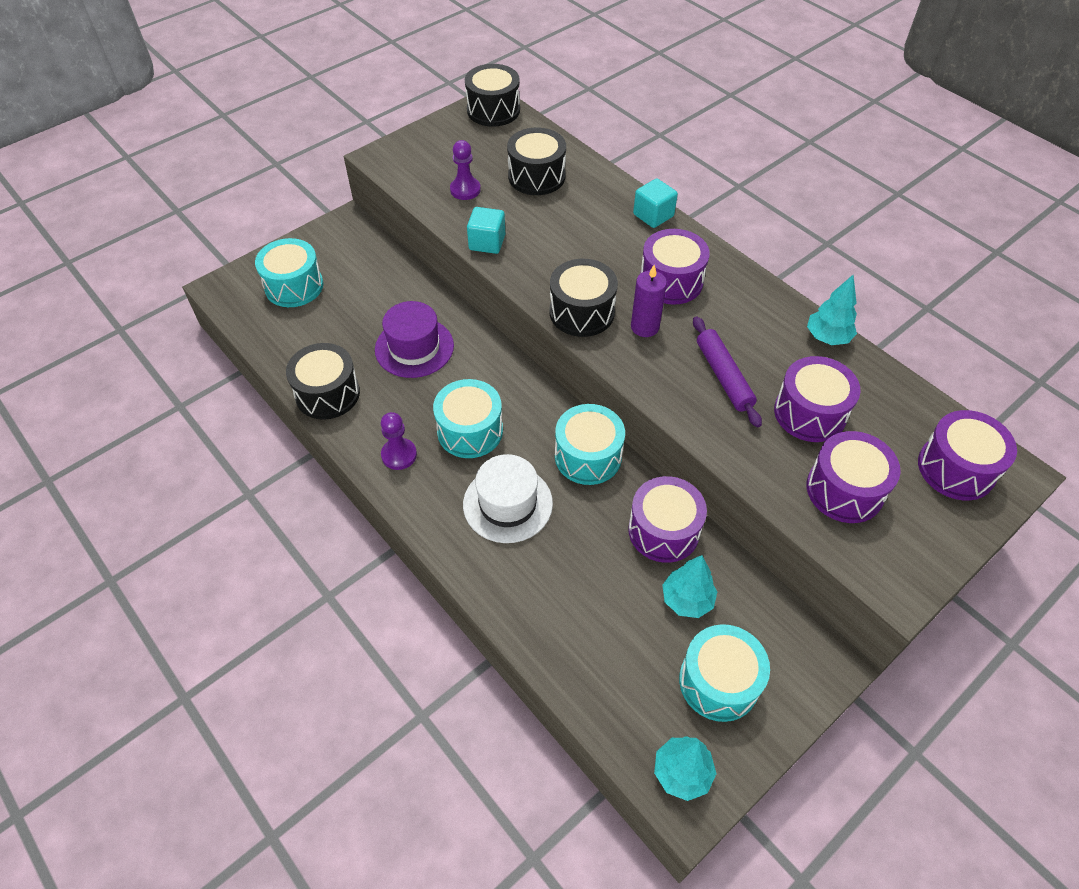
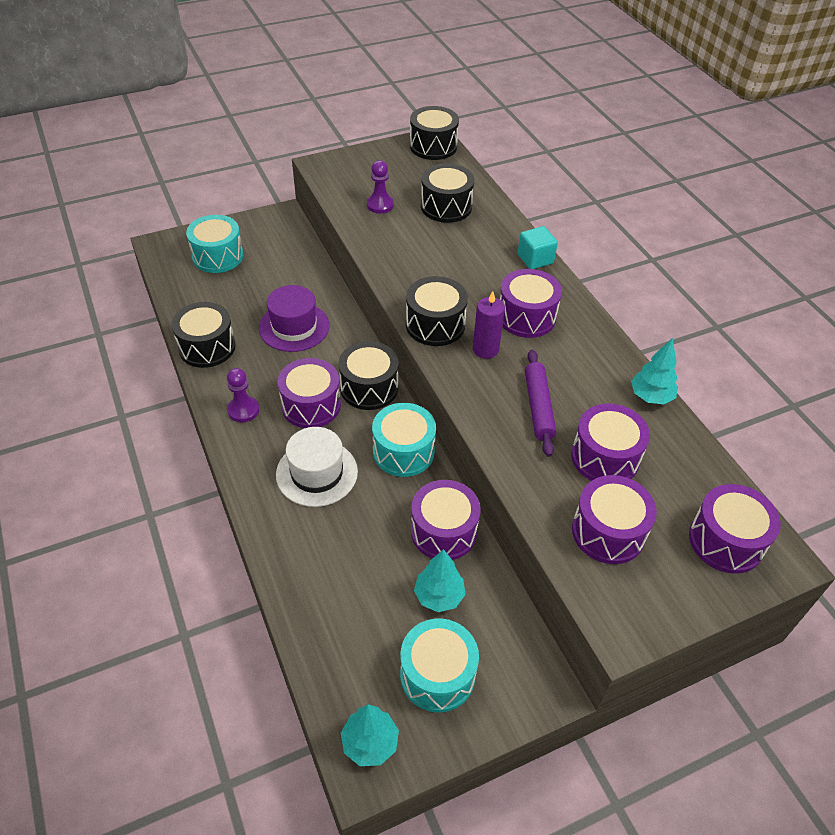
camera: 15 degrees right, 5 degrees down
turquoise drum [433,379,503,458] -> purple drum [277,358,341,428]
turquoise cube [467,207,505,254] -> none
none -> black drum [338,341,398,410]

